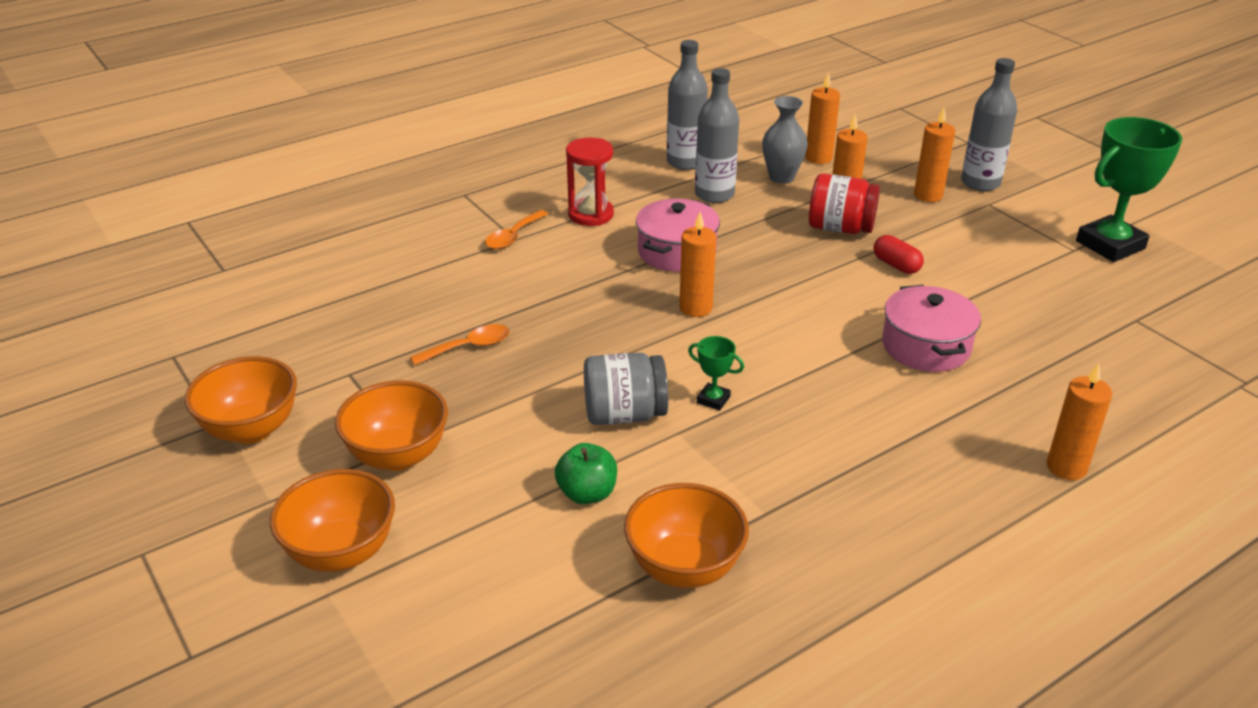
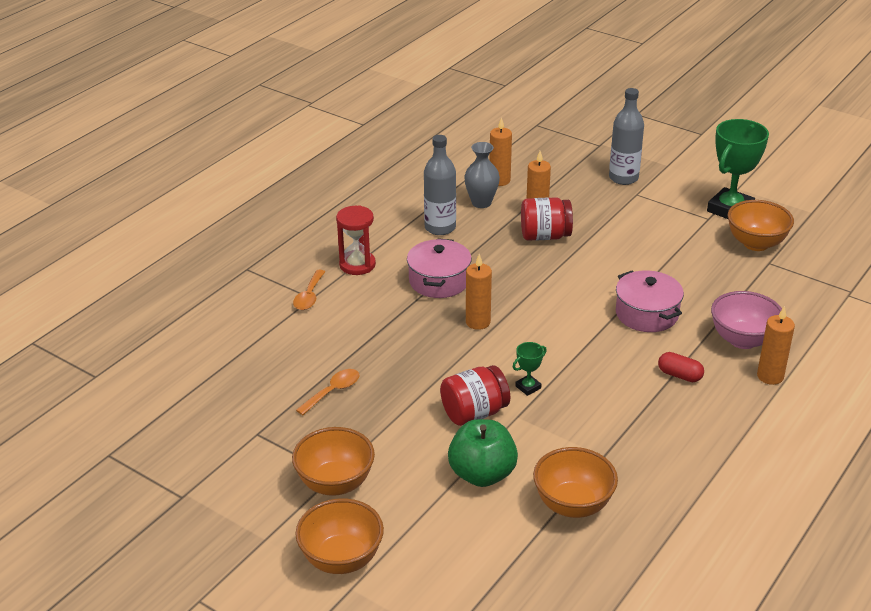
camera: 20 degrees left, 0 degrees up
orange bowl [185,356,297,444] -> orange bowl moved to [728,200,794,251]
green apple [555,443,617,504] -> green apple [448,419,518,487], size x1.55
grey jar [584,353,668,425] -> red jar [440,365,510,426]
grey bottle [667,40,708,170] -> none
green trophy [688,336,744,411] -> green trophy turned 45 degrees counterclockwise [513,342,547,396]
red capsule [874,235,924,274] -> red capsule moved to [658,352,704,382]
orange candle [914,107,955,202] -> none
none -> pink bowl [711,291,782,349]

